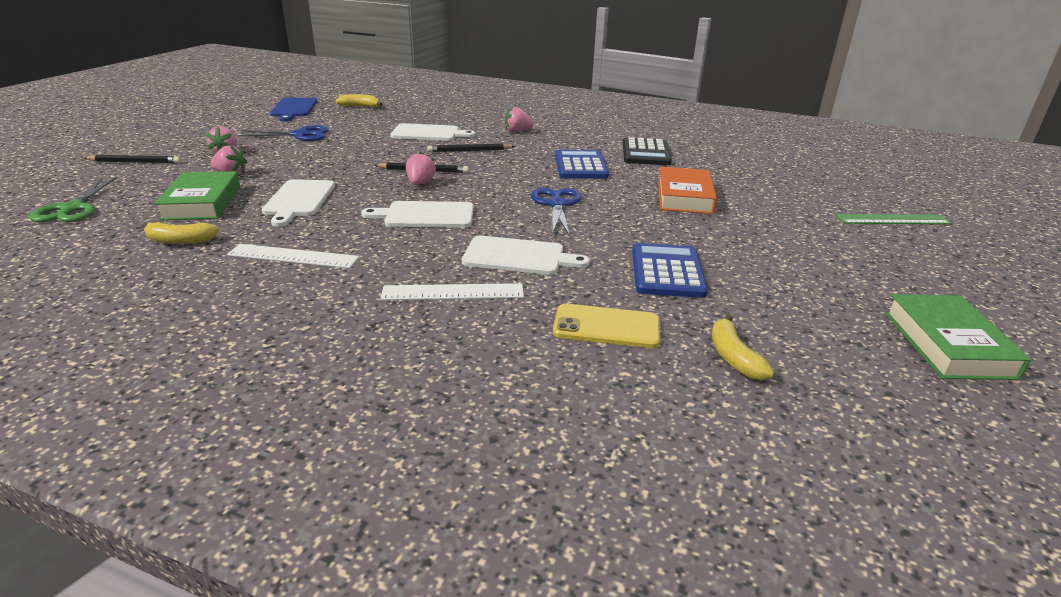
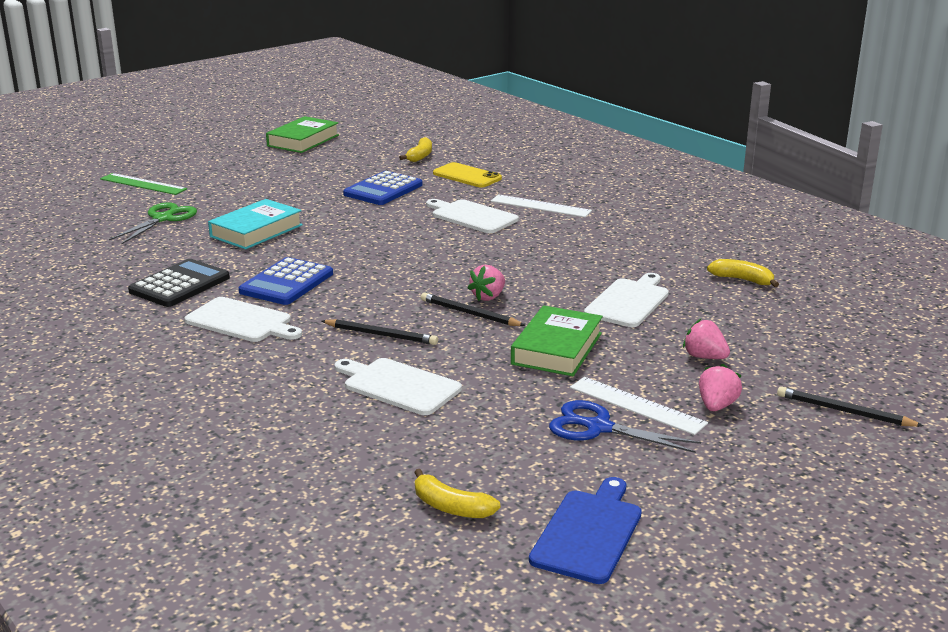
camera: 150 degrees left, 5 degrees down
green scissors [29,177,117,222] -> green scissors moved to [109,202,197,244]
green book [154,171,240,220] -> green book moved to [511,305,603,376]
white ruler [227,244,359,268] -> white ruler moved to [570,377,708,435]
white cutting board [361,201,474,228] -> white cutting board moved to [184,297,302,342]
pink strawberry [505,107,534,132] -> none
blue scissors [531,188,581,236] -> none
orange book [658,167,717,214] -> turquoise book [208,199,303,249]

